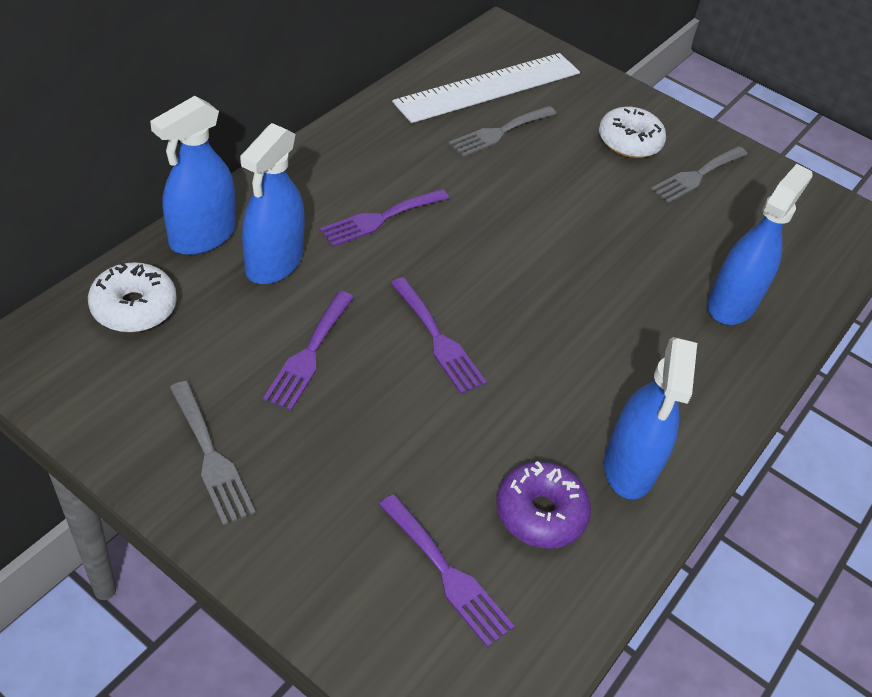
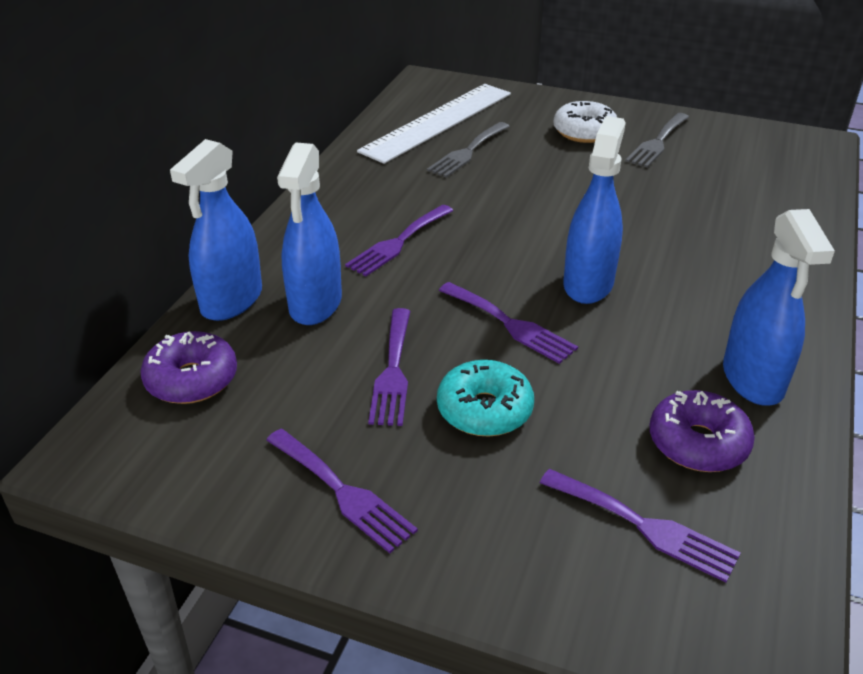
camera: 10 degrees left, 10 degrees down
white donut [88,262,177,332] -> purple donut [140,331,237,404]
grey fork [169,381,256,525] -> purple fork [266,429,418,553]
blue spray bottle [707,164,813,325] -> blue spray bottle moved to [563,116,626,304]
none -> turquoise donut [437,360,534,436]

